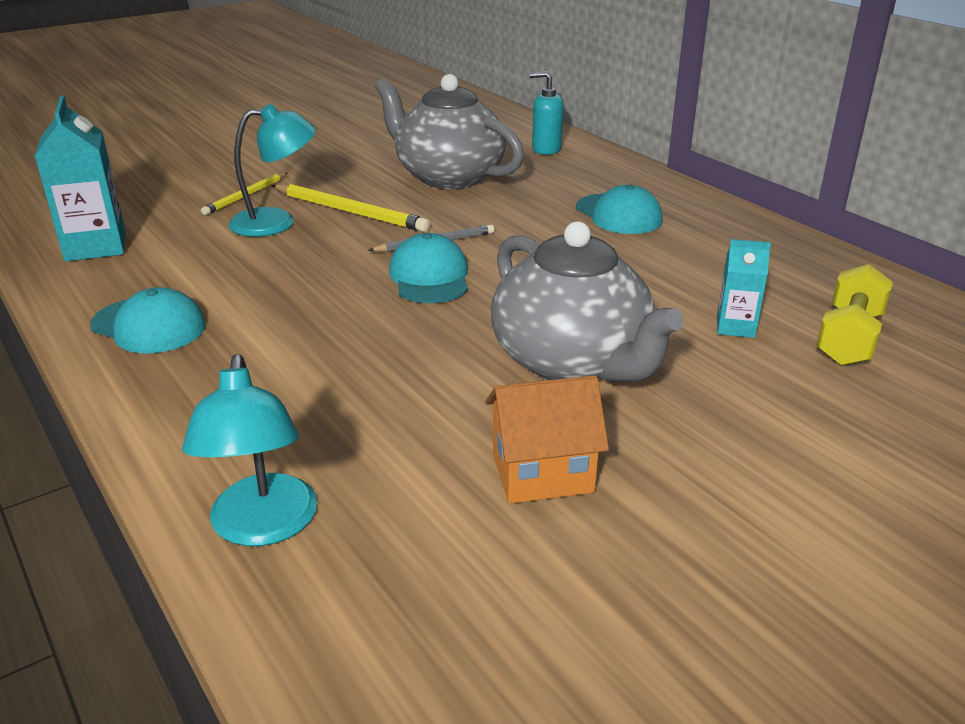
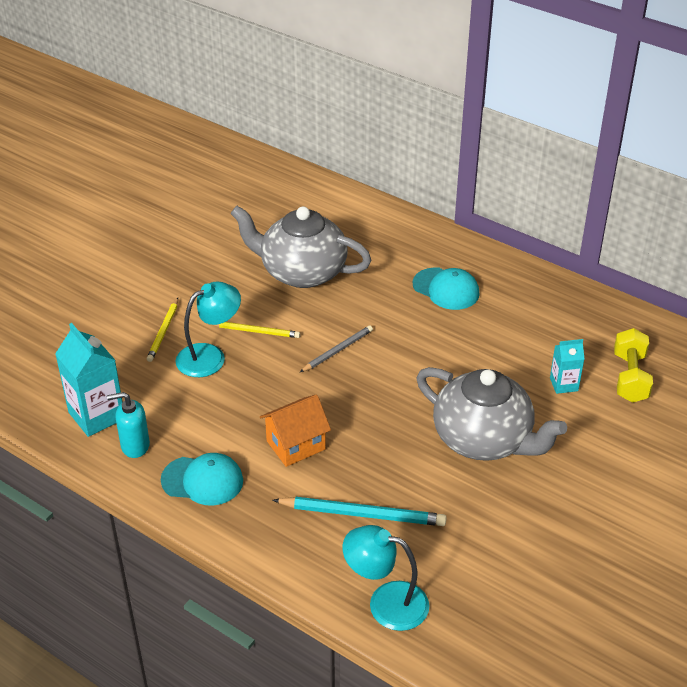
camera: 20 degrees left, 10 degrees up
turquoise lamp [182,354,318,546] -> turquoise lamp turned 135 degrees clockwise [343,525,429,631]
yellow pencil [272,184,430,232] -> yellow pencil [214,322,300,338], size x0.63
turquoise cap [389,233,468,303] -> none
orange house [485,375,609,504] -> orange house moved to [260,394,331,467]
turquoise soap dispenser [530,71,564,155] -> turquoise soap dispenser moved to [107,392,150,458]
none -> turquoise pencil [273,497,447,526]

